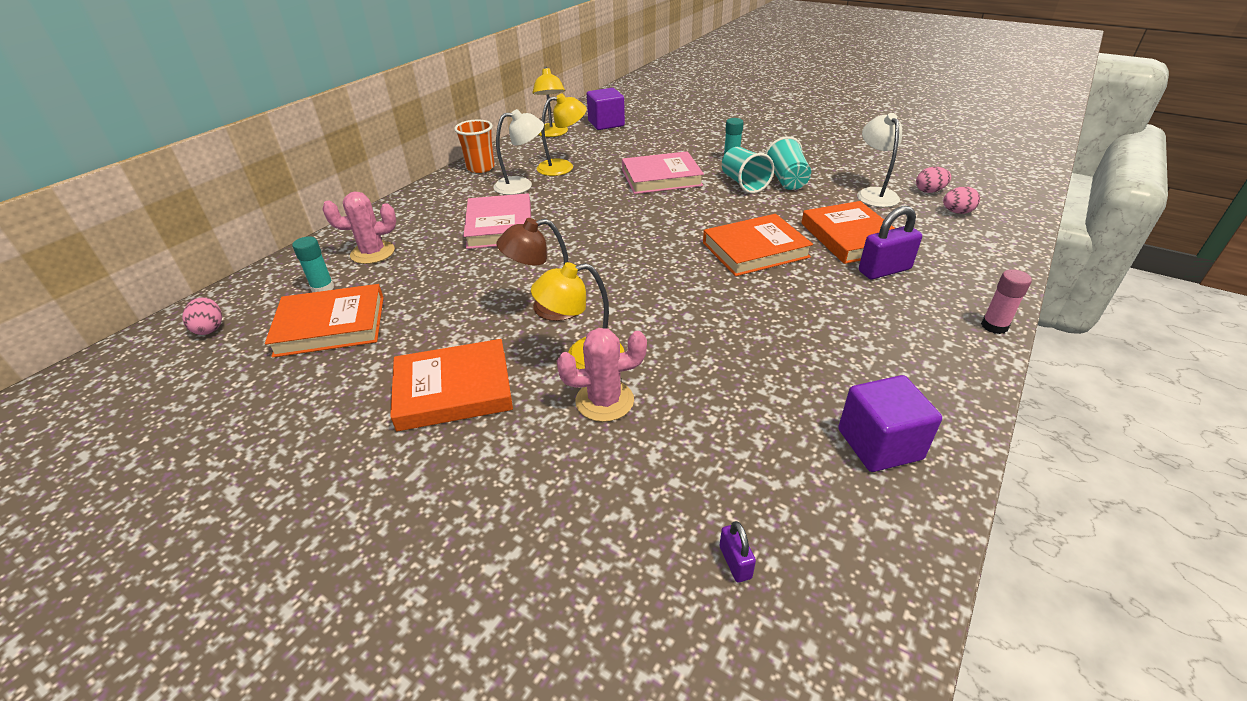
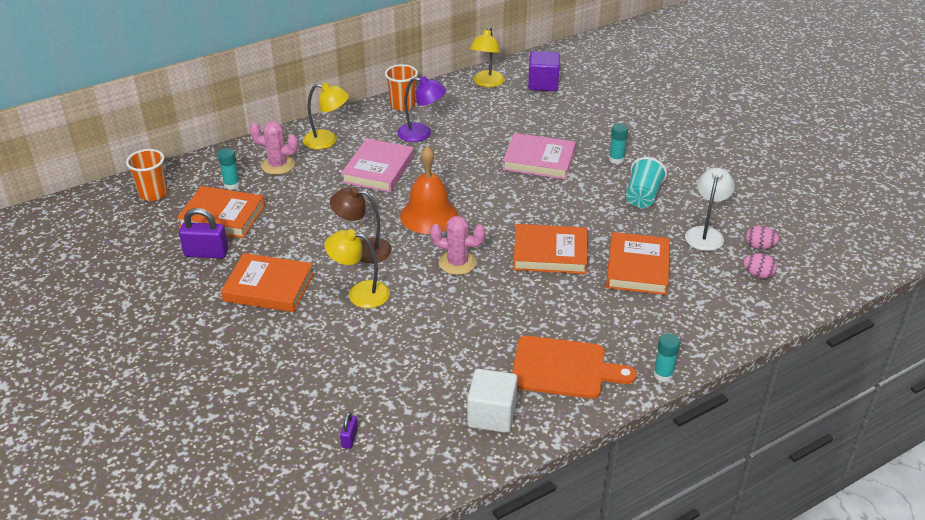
camera: 25 degrees right, 0 degrees up
pink egg [182,297,222,335] -> orange cup [126,149,167,201]
white lamp [493,109,544,195] -> purple lamp [397,76,446,142]
yellow lamp [537,93,587,176] -> yellow lamp moved to [303,82,349,149]
pink cactus [557,328,647,422] -> pink cactus moved to [430,216,485,275]
turquoise cup [722,147,774,193] -> none
purple cube [838,375,942,472] -> white cube [467,369,518,433]
purple padlock [859,206,922,279] -> purple padlock moved to [179,208,228,259]
pink glue stick [981,269,1032,334] -> turquoise glue stick [653,333,680,382]
none -> orange bell [400,145,458,234]
none -> orange cutting board [512,336,637,399]

